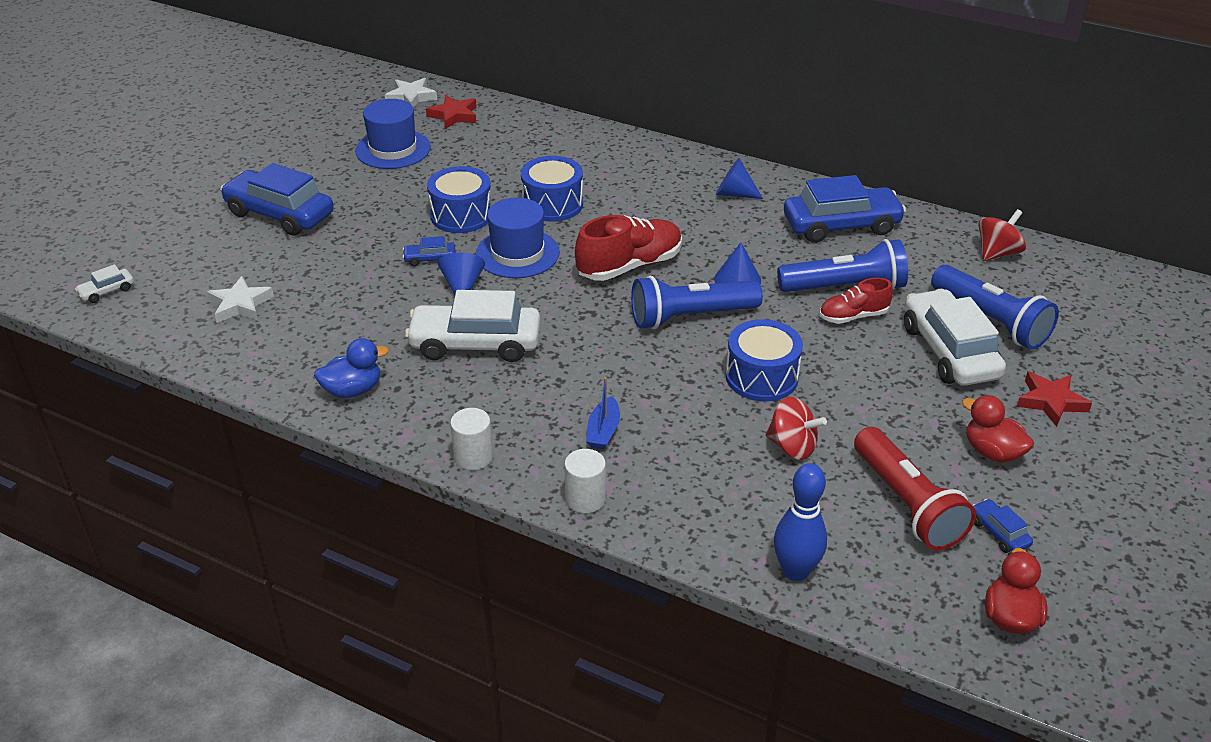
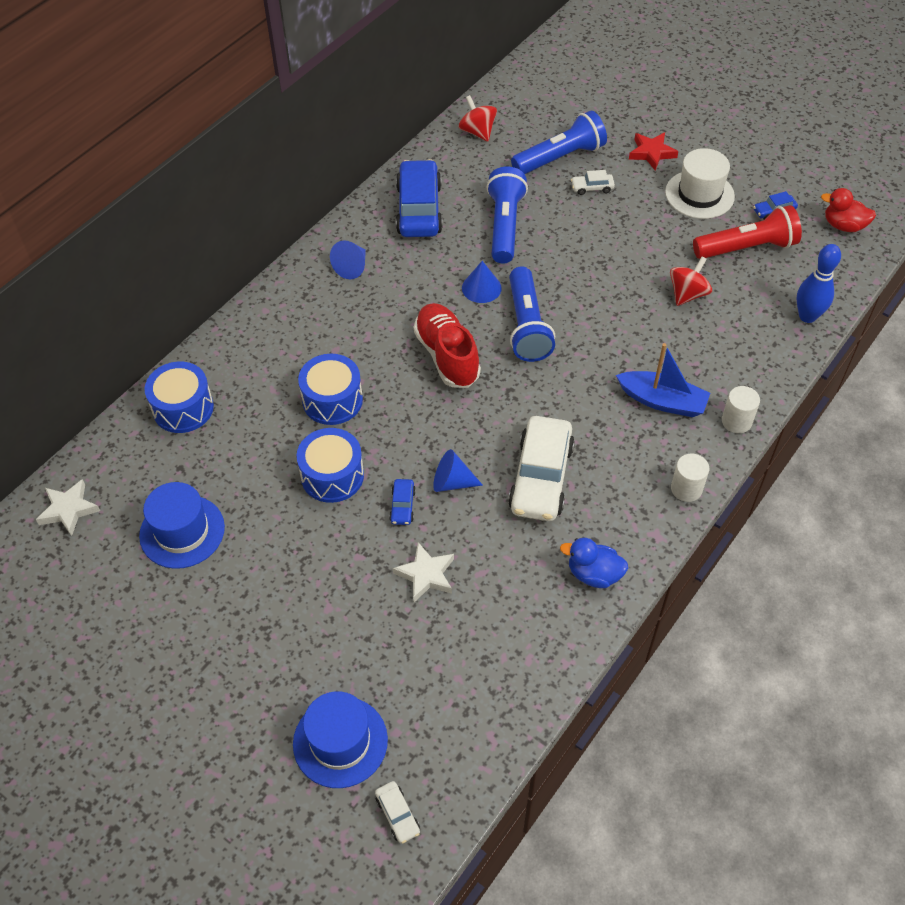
camera: 80 degrees left, 15 degrees up
white star [207,276,274,323] -> white star moved to [393,542,454,602]
blue car [220,163,334,236] -> none
blue duck [314,338,389,398] -> blue duck turned 60 degrees counterclockwise [560,538,628,588]
red star [426,95,477,129] -> none
blue hat [476,198,560,278] -> blue hat moved to [293,691,388,788]
blue boat [586,377,620,449] -> blue boat [616,343,710,417], size x1.66
blue drum [726,319,803,401] -> blue drum moved to [144,361,214,433]
red shoe [819,278,893,324] -> none
white car [904,289,1006,386] -> white car [571,170,615,195], size x0.44
red duck [962,395,1034,463] -> white hat [665,148,735,219]

